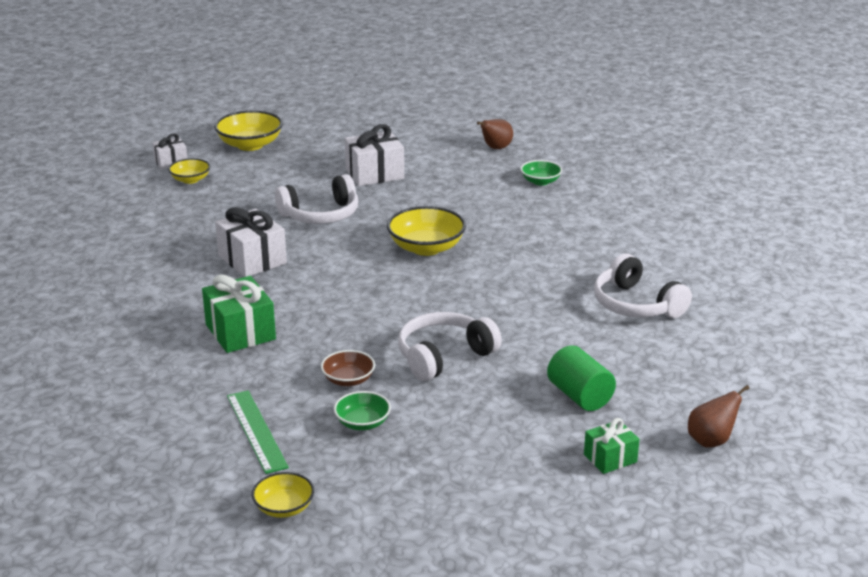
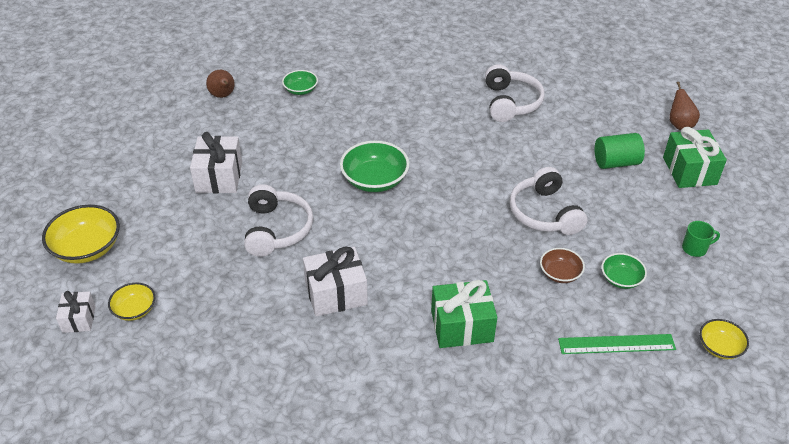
camera: 70 degrees left, 15 degrees up
yellow bowl [387,206,466,256] -> green bowl [340,141,409,192]
green gift [584,418,639,474] -> green gift [663,127,727,188], size x1.70
white headphones [594,253,692,318] -> white headphones turned 75 degrees counterclockwise [485,64,544,122]
none -> green mug [682,221,720,257]

